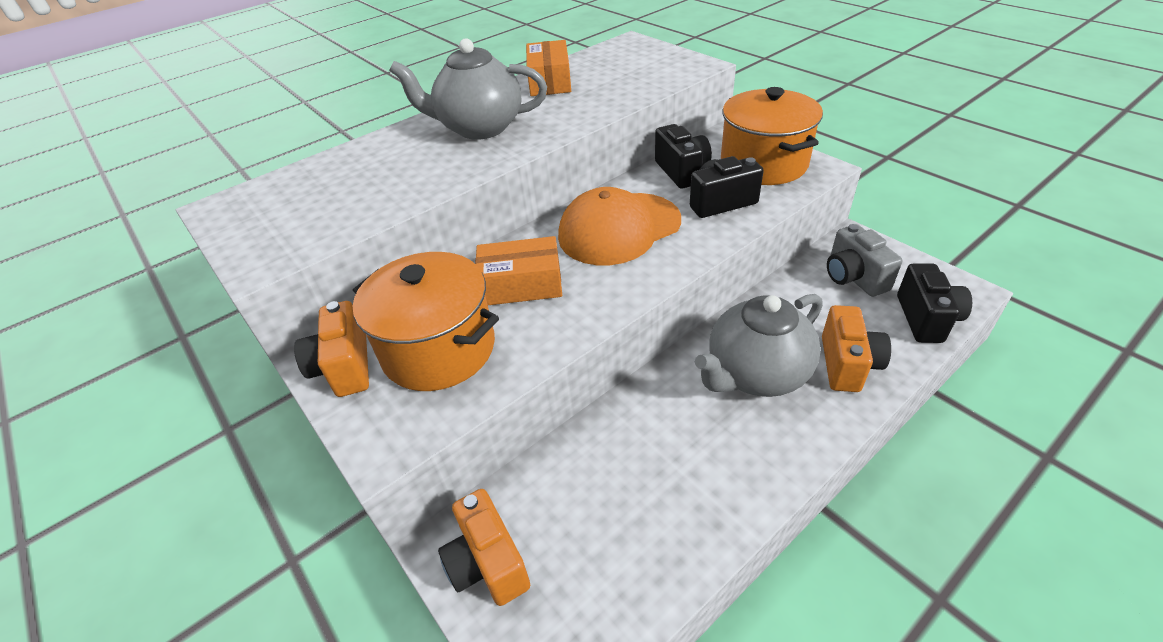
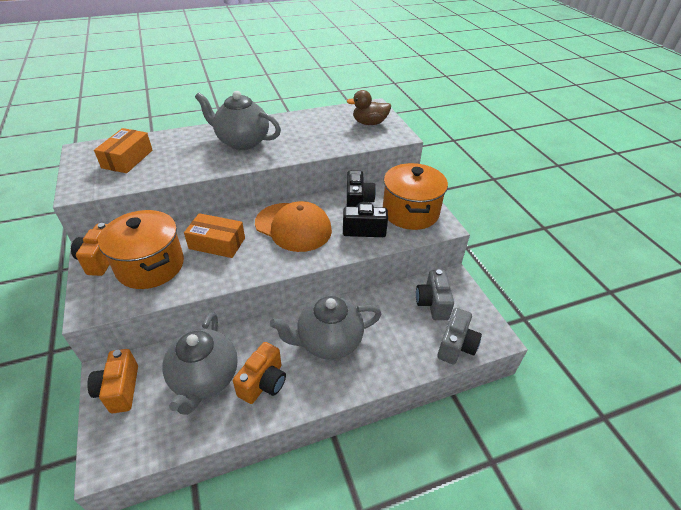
camera: 15 degrees right, 0 degrees up
orange box [526,40,571,96] -> orange box moved to [94,128,153,173]
orange cap [558,187,681,265] -> orange cap turned 135 degrees counterclockwise [255,201,332,252]
orange camera [822,305,891,392] -> orange camera moved to [233,342,286,404]
black camera [897,263,972,343] -> grey camera [437,308,482,364]
none -> grey teapot [162,312,238,415]
none -> brown duck [346,90,391,125]

